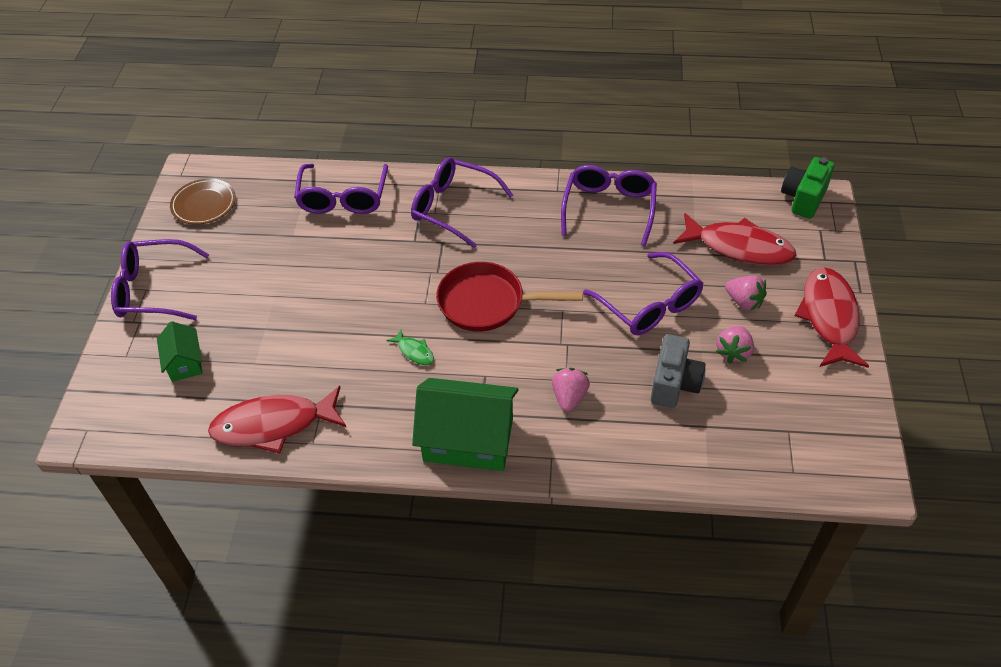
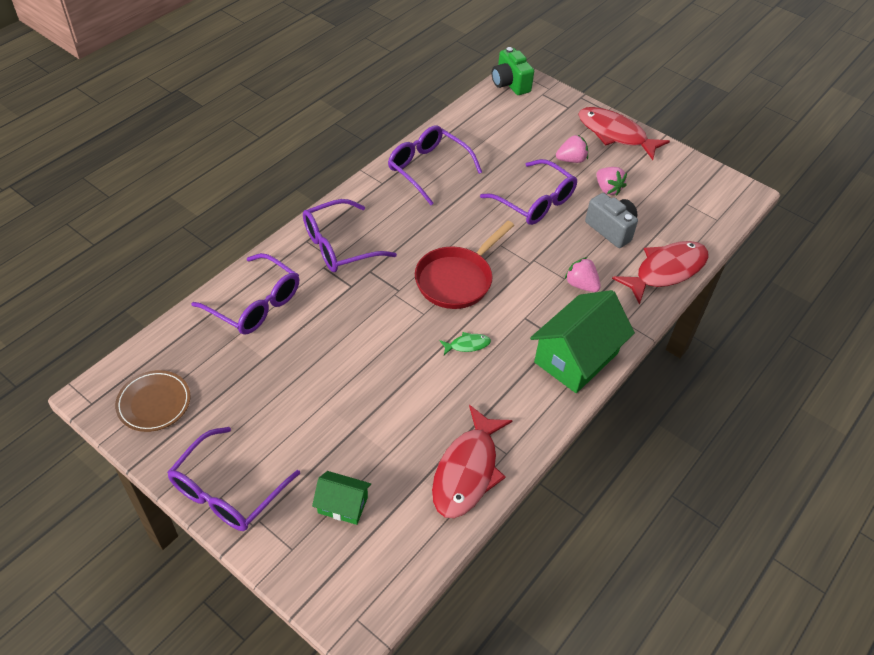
camera: 60 degrees left, 0 degrees up
purple glasses [583,252,704,335] -> purple glasses turned 45 degrees clockwise [480,159,577,225]
red fish [673,213,797,266] -> red fish moved to [612,241,708,305]

